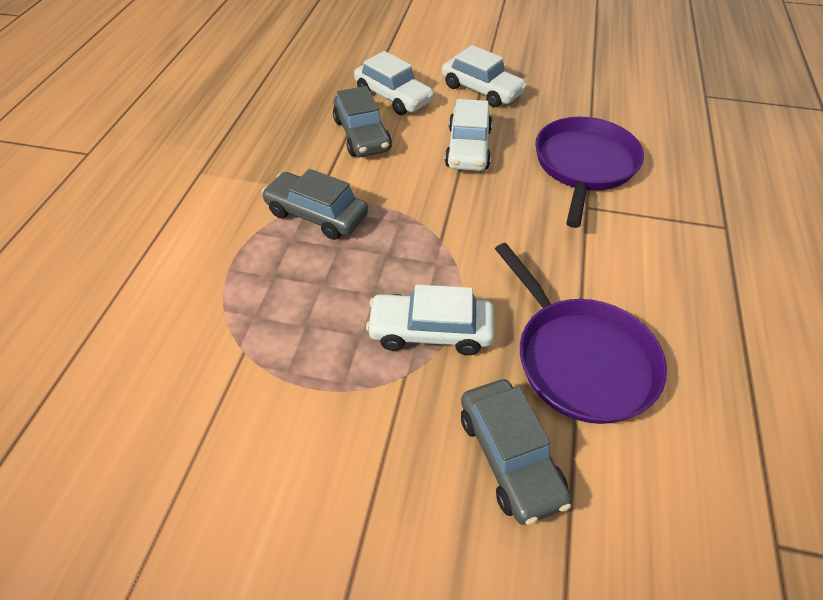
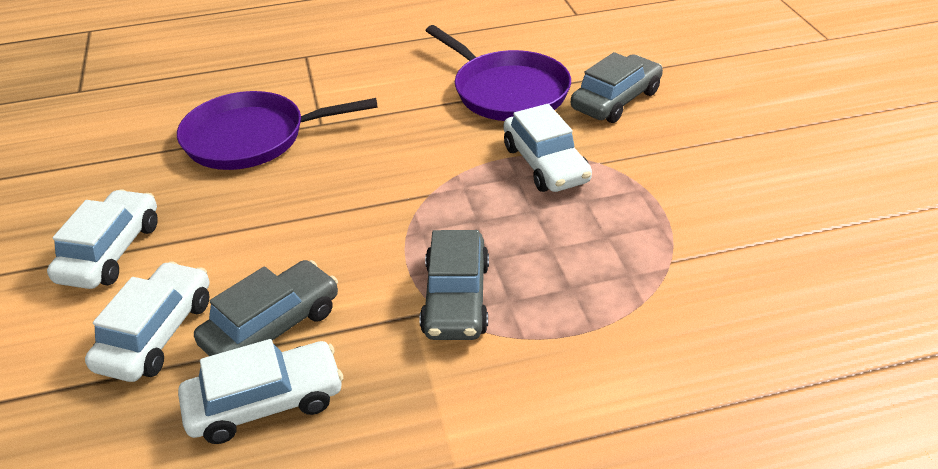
camera: 115 degrees left, 10 degrees down
white car [445,99,492,171] -> white car moved to [178,339,343,444]
purple pan [495,243,667,424] -> purple pan turned 105 degrees clockwise [425,25,571,121]

